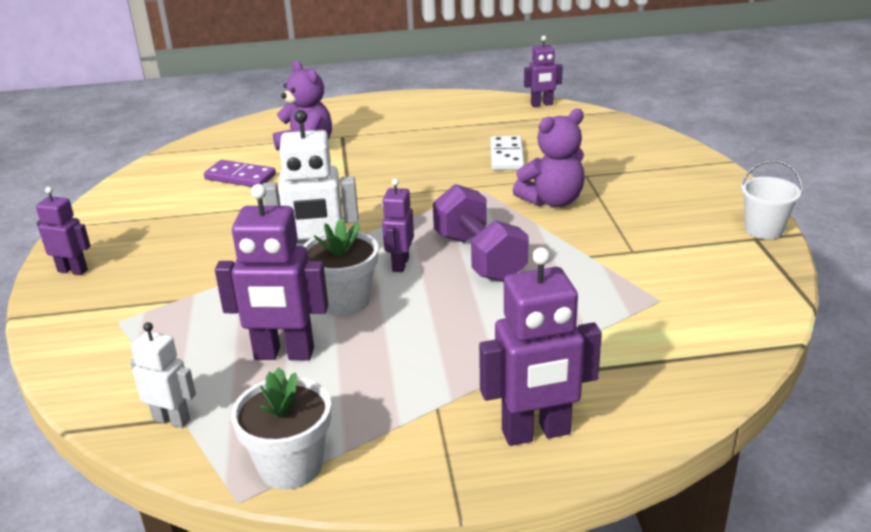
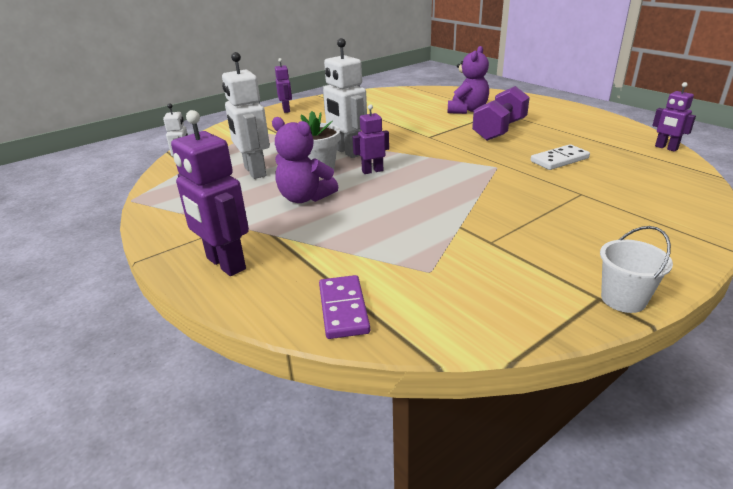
camera: 60 degrees right, 0 degrees up
purple domino [204,160,276,187] -> purple domino moved to [319,275,370,339]
purple robot [215,184,328,360] -> white robot [222,52,270,179]
white flower pot [231,367,331,490] -> none
purple dumbbell [433,184,529,282] -> purple dumbbell moved to [472,86,530,141]
purple teddy bear [513,109,585,207] -> purple teddy bear moved to [272,117,338,203]

